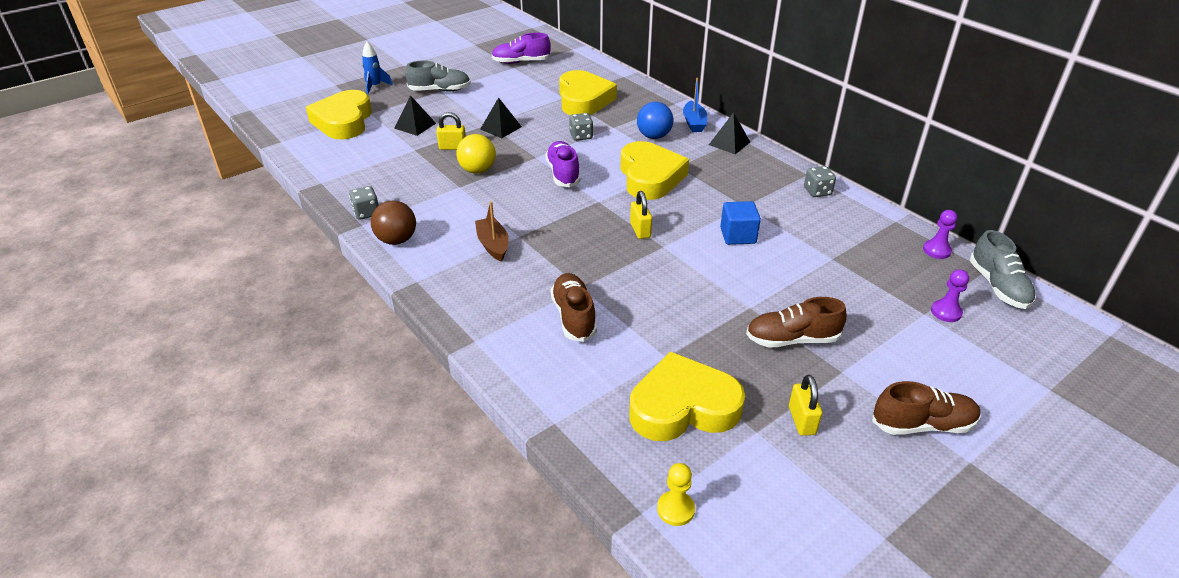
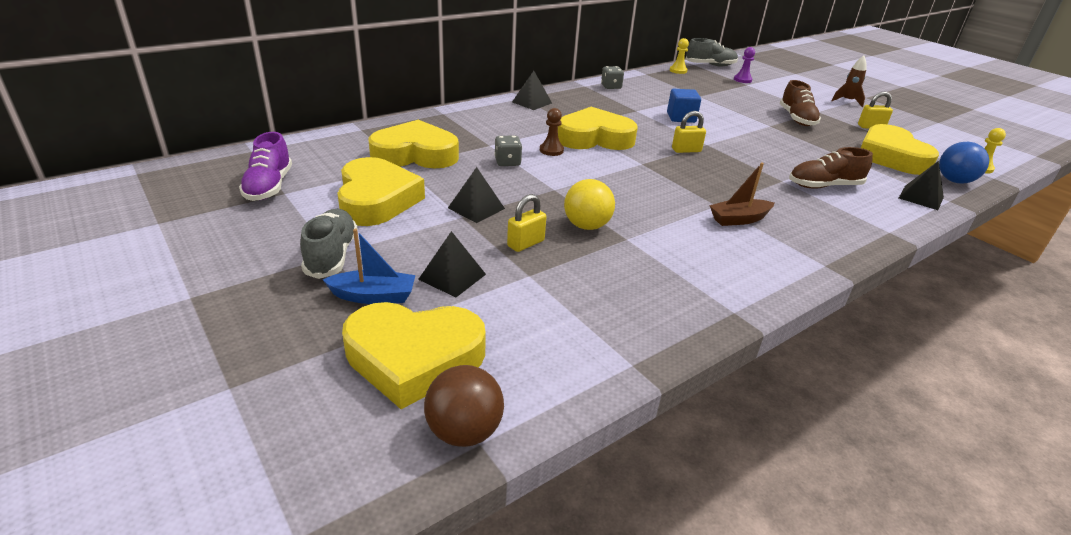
camera: 90 degrees left, 5 degrees down
grey dice [349,186,379,220] -> none
blue rocket [362,42,393,94] -> none
brown ball [371,201,416,245] -> brown ball moved to [424,365,504,447]
yellow padlock [436,112,466,150] -> yellow padlock turned 45 degrees clockwise [507,194,546,252]
purple shoe [545,141,580,187] -> none
blue ball [637,102,673,139] -> blue ball moved to [939,142,989,183]
blue boat [683,78,707,132] -> blue boat moved to [323,229,415,304]
brown shoe [872,381,980,435] -> brown rocket [832,56,866,107]
purple pawn [923,210,957,259] -> yellow pawn [670,38,689,74]
none -> yellow heart [337,157,425,226]
none -> brown pawn [540,108,564,156]
none -> black pyramid [899,161,944,210]

